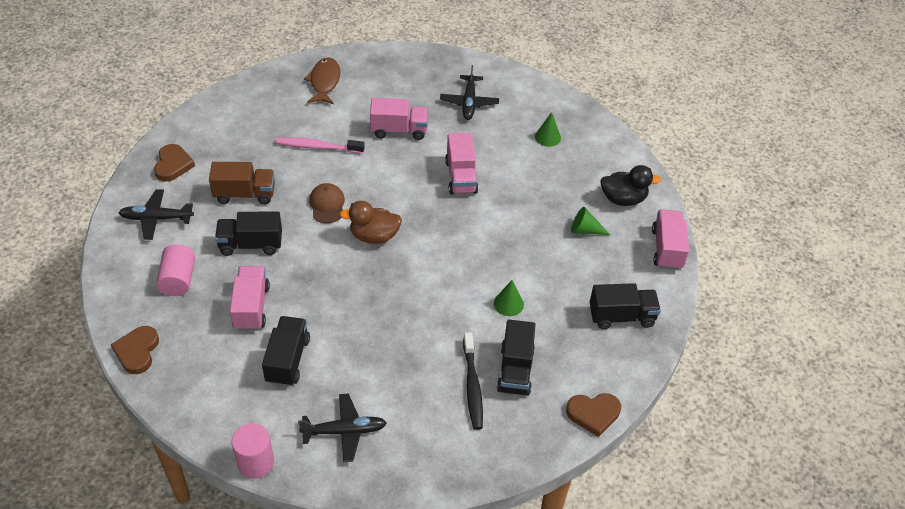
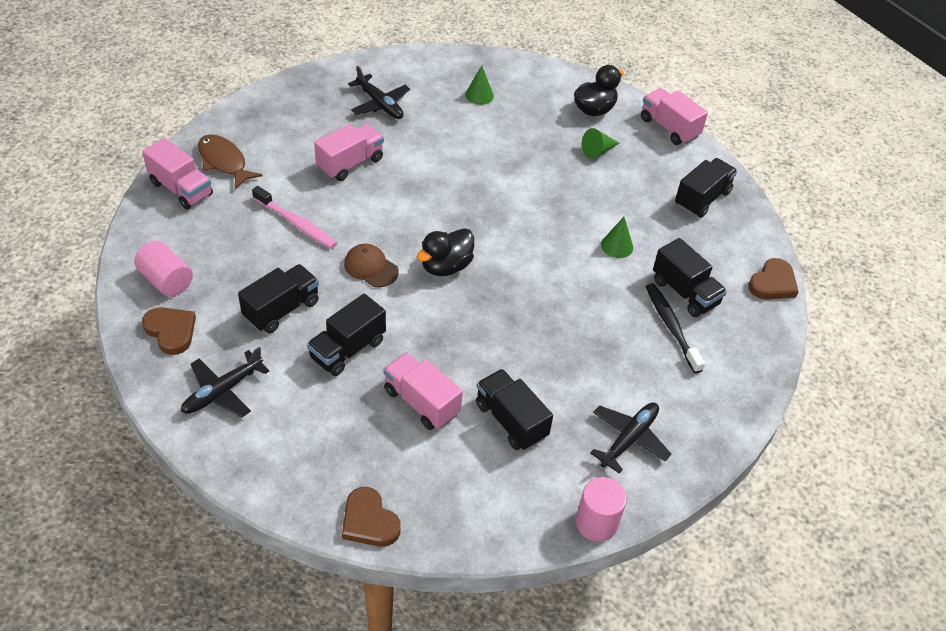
camera: 45 degrees left, 0 degrees up
pink cylinder [156,244,195,296] -> pink cylinder moved to [134,241,193,297]
brown truck [209,162,275,204] -> black truck [238,264,319,333]
pink toothbrush [276,137,365,154] -> pink toothbrush turned 105 degrees counterclockwise [252,186,337,249]
brown duck [339,201,402,244] -> black duck [417,228,474,276]
pink truck [445,133,478,194] -> pink truck moved to [142,138,213,210]
black toothbrush [463,332,483,430] -> black toothbrush turned 150 degrees counterclockwise [645,283,705,373]

